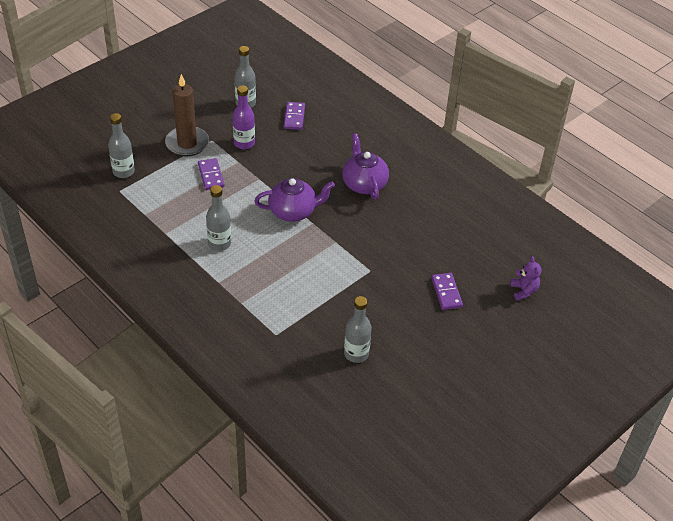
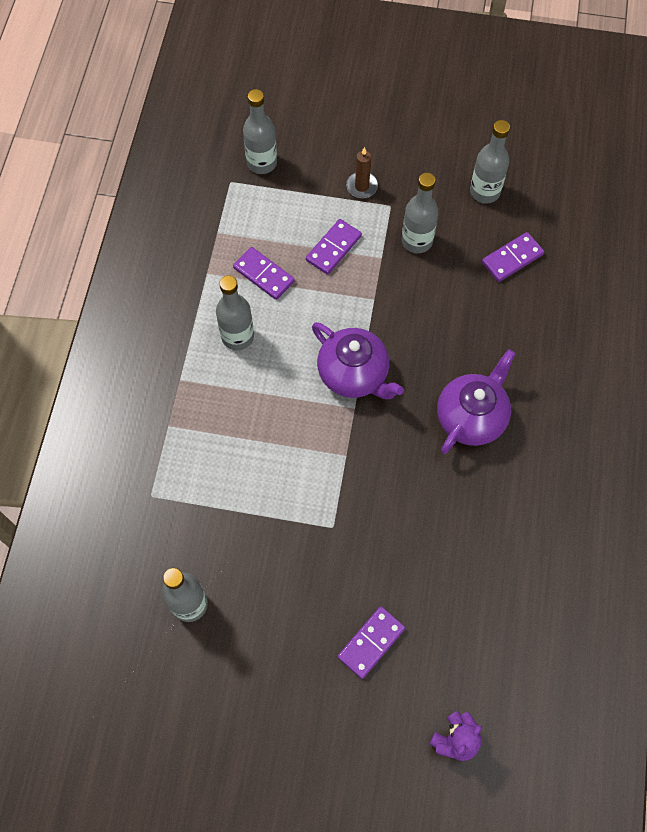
camera: 55 degrees right, 20 degrees up
brown candle [165,74,209,156] -> brown candle [346,147,378,198], size x0.50
purple bottle [233,85,255,149] -> grey bottle [401,173,439,253]
none -> purple domino [233,247,295,300]

